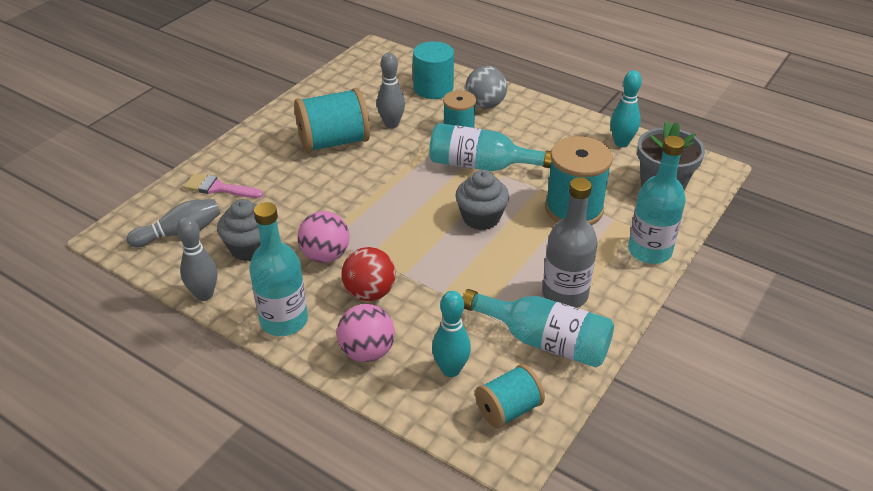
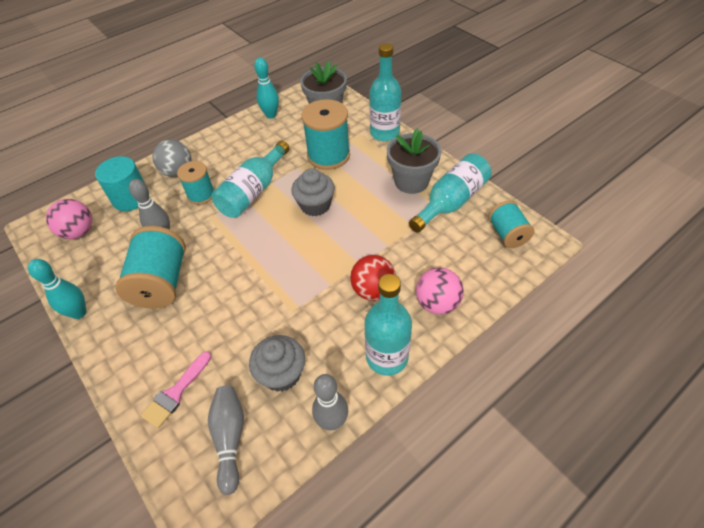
camera: 70 degrees left, 10 degrees up
pink ball [297,211,350,263] -> pink ball moved to [46,199,92,239]
turquoise bowling pin [432,291,471,377] -> turquoise bowling pin moved to [28,259,87,319]
grey bottle [542,177,598,308] -> grey flower pot [387,128,441,194]

